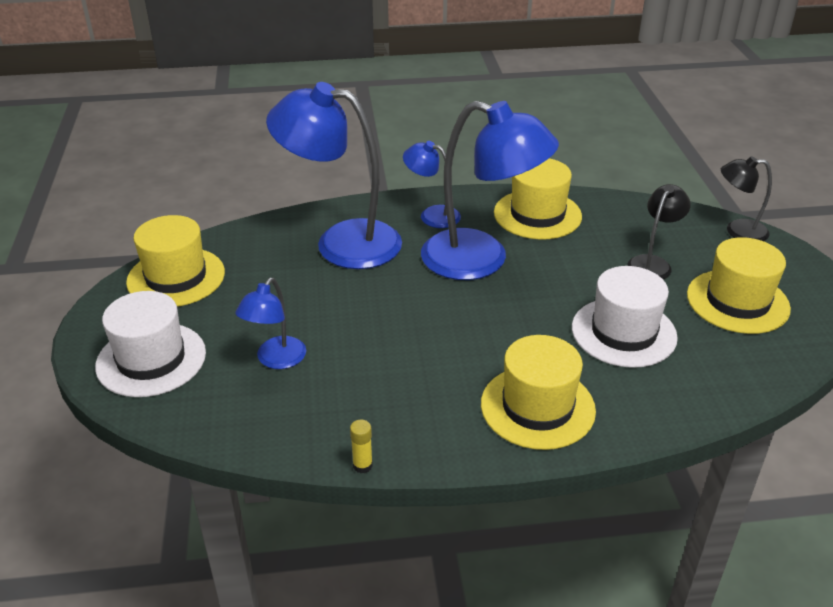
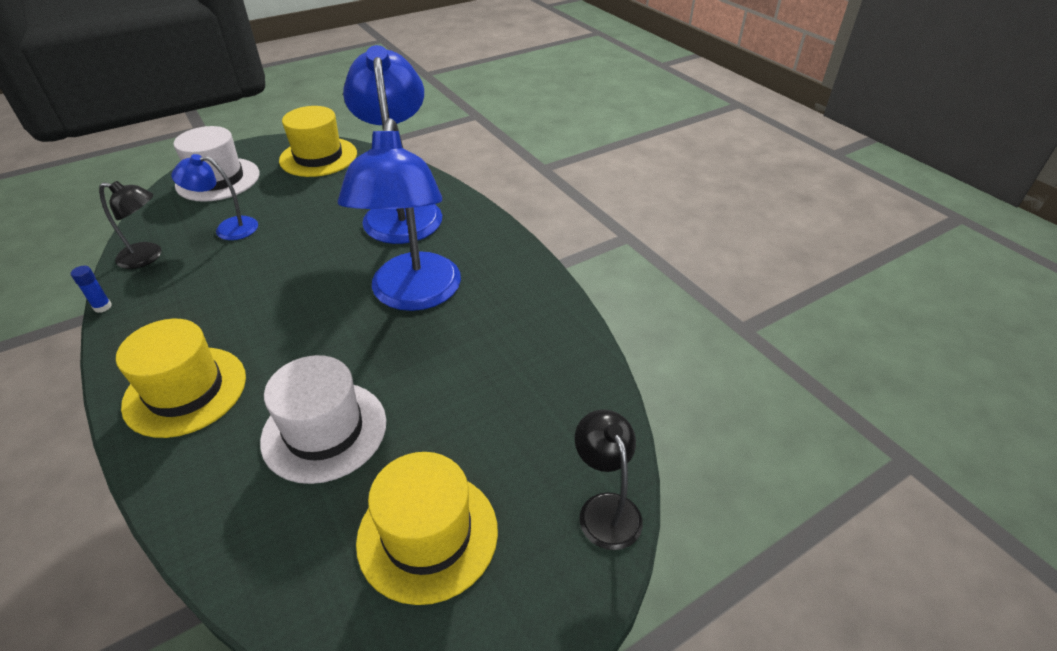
camera: 65 degrees right, 5 degrees up
yellow glue stick [350,420,373,473] -> blue glue stick [71,266,112,313]
blue lamp [403,141,461,228] -> none
yellow hat [494,158,582,239] -> none
black lamp [627,184,691,280] -> black lamp moved to [99,181,161,269]

